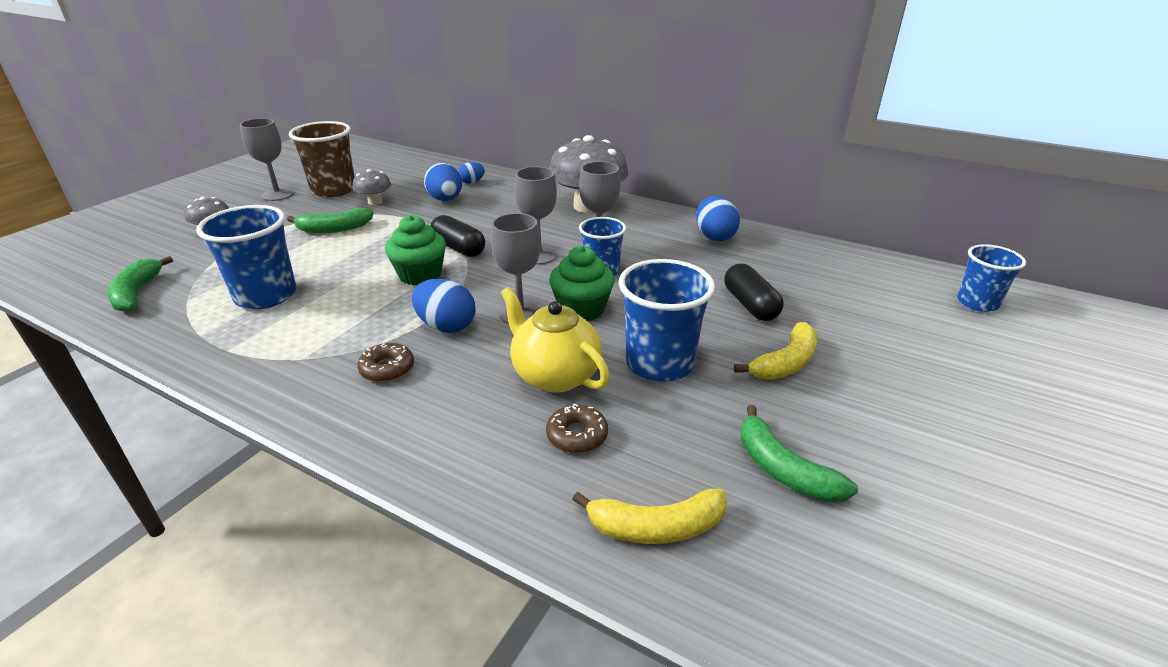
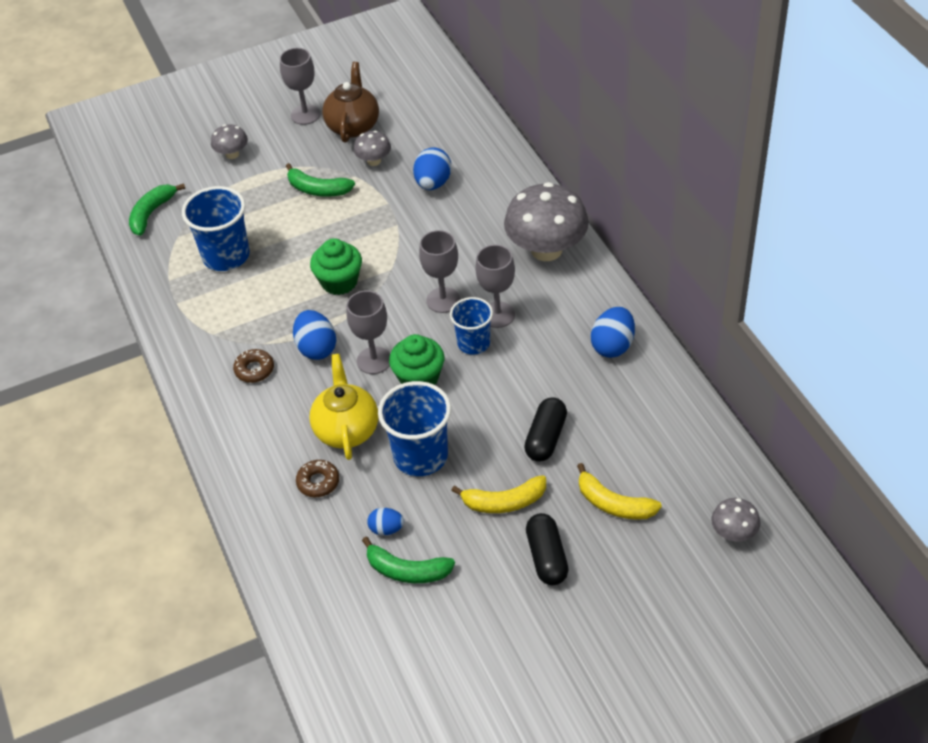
camera: 40 degrees right, 15 degrees up
brown cup [289,121,355,197] -> brown teapot [322,62,379,143]
black capsule [431,215,485,257] -> black capsule moved to [526,513,569,585]
blue egg [458,162,485,184] -> blue egg moved to [367,508,404,535]
yellow banana [572,489,727,544] -> yellow banana moved to [577,463,662,520]
green banana [741,405,858,502] -> green banana turned 75 degrees counterclockwise [362,537,455,583]
blue cup [957,244,1026,312] -> grey mushroom [711,498,760,541]

